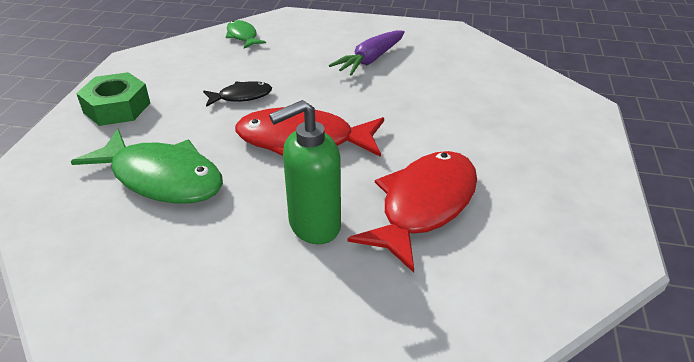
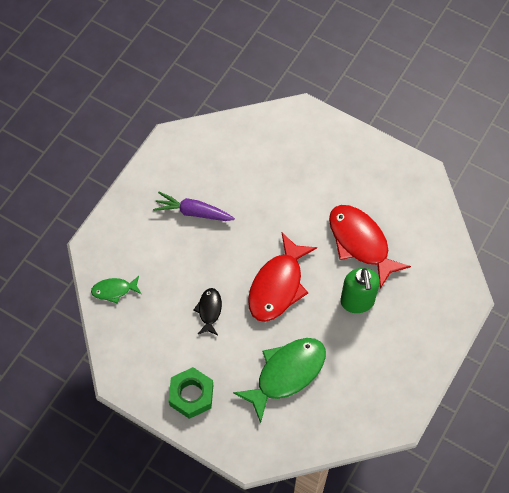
camera: 70 degrees left, 25 degrees up
purple carrot [329,30,405,76] -> purple carrot turned 135 degrees clockwise [153,192,235,221]

